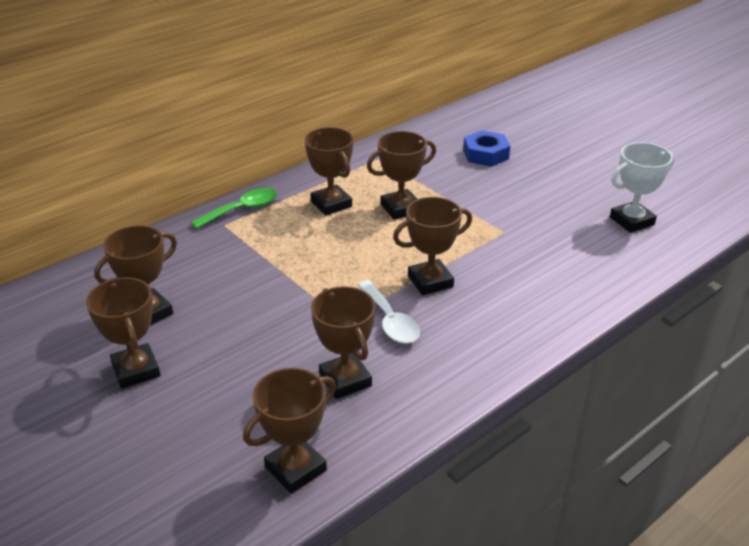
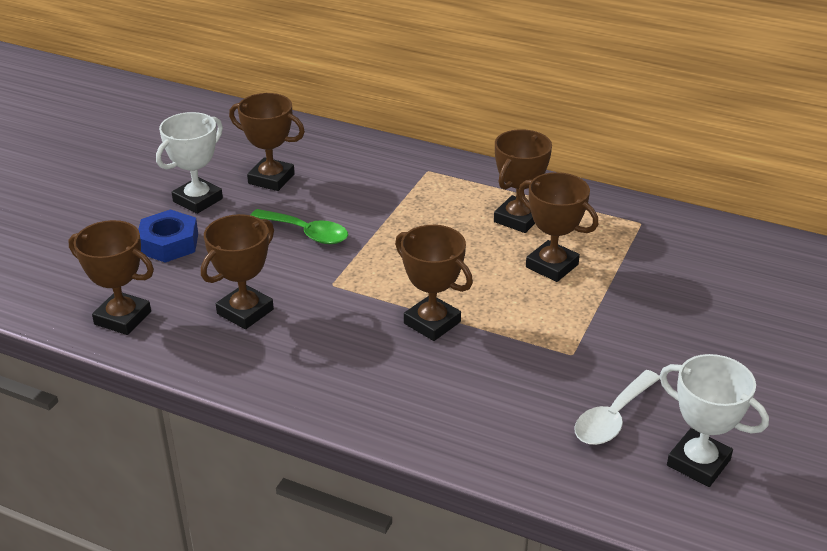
camera: 65 degrees right, 0 degrees up
brown trophy [86,277,161,389] -> white trophy [156,112,223,214]
green spoon [191,188,277,229] -> green spoon moved to [251,209,348,244]
white spoon [357,280,420,344] -> white spoon moved to [574,370,660,445]
blue nut [463,130,510,167] -> blue nut moved to [138,209,198,263]

